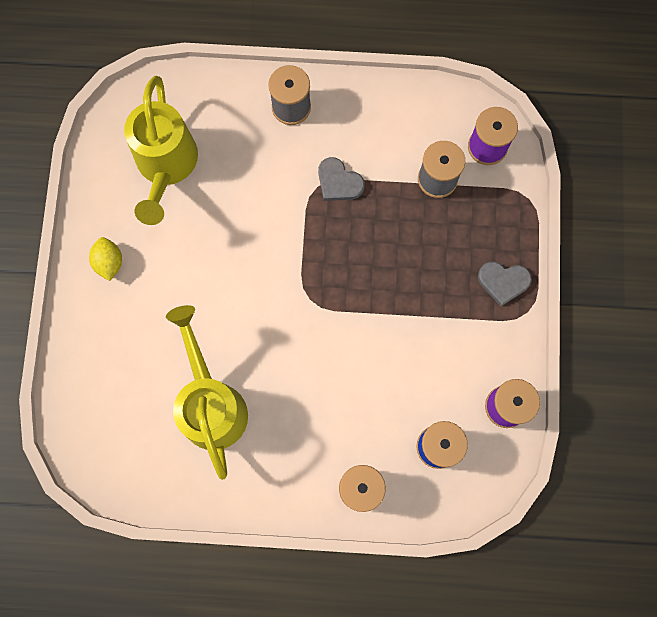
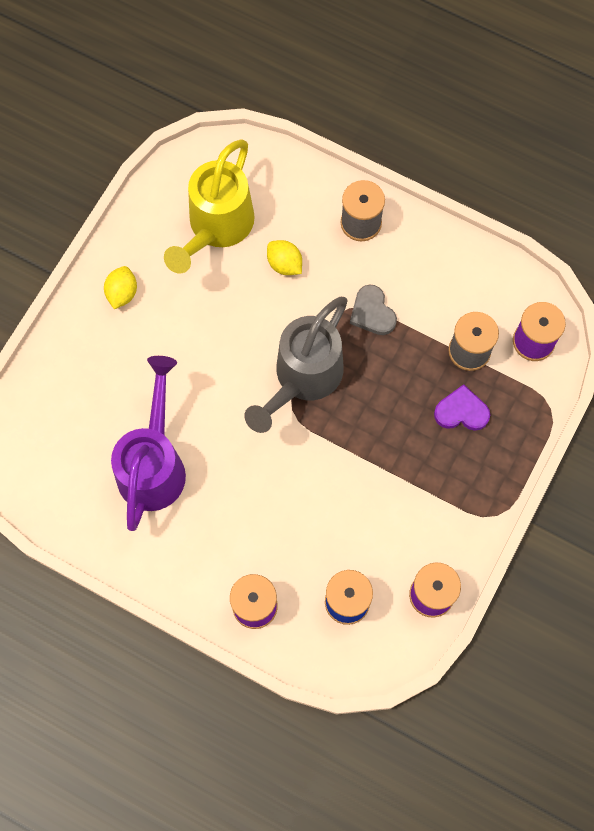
camera: 25 degrees right, 5 degrees down
yellow watering can [166,305,248,480] -> purple watering can [111,356,186,531]
grey heart [478,262,532,306] -> none
none -> grey watering can [244,297,348,433]
none -> yellow lemon [267,240,302,275]
none -> purple heart [434,384,490,431]

